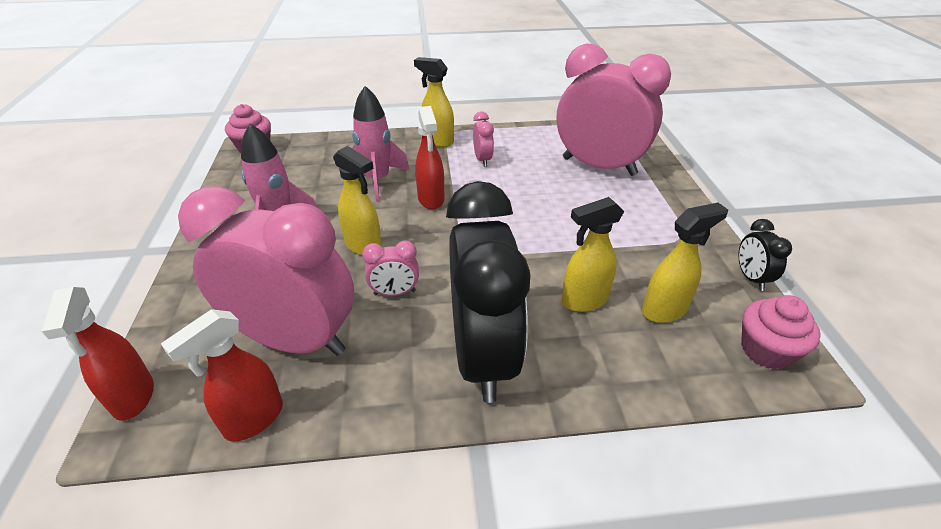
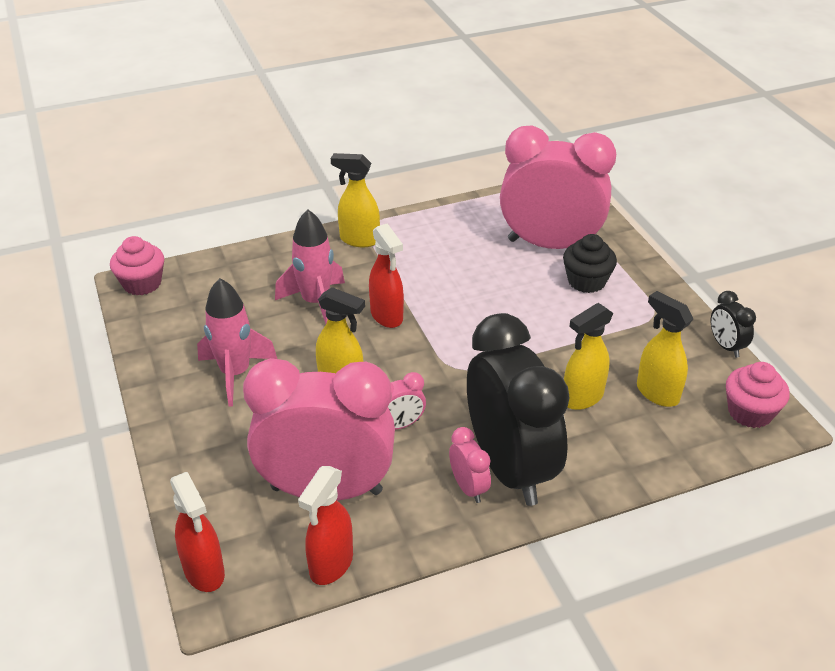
camera: 15 degrees left, 0 degrees up
pink clock [473,111,494,167] -> pink clock moved to [449,427,491,503]
yellow spray bottle [642,203,728,323] -> yellow spray bottle turned 90 degrees counterclockwise [637,291,693,407]
none -> black cupcake [563,234,617,293]

